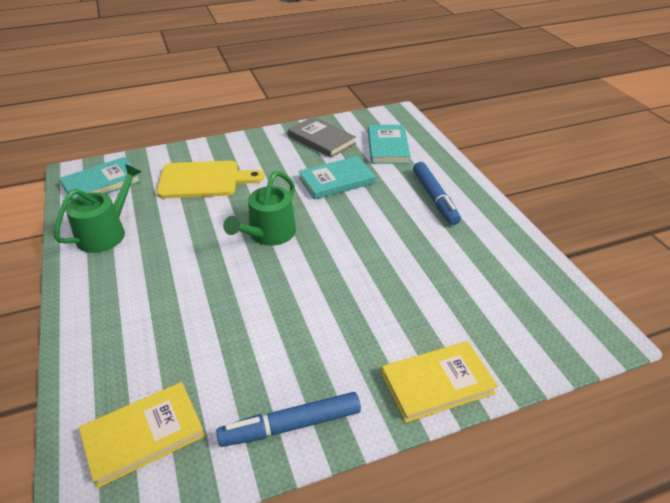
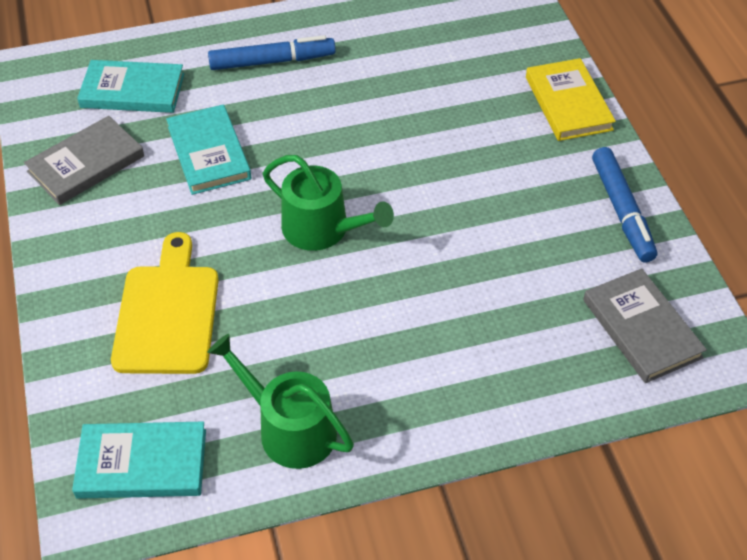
camera: 85 degrees left, 10 degrees up
turquoise book [59,157,141,200] -> turquoise book turned 60 degrees counterclockwise [72,422,206,499]
yellow book [79,382,205,488] -> grey book [583,268,707,383]

